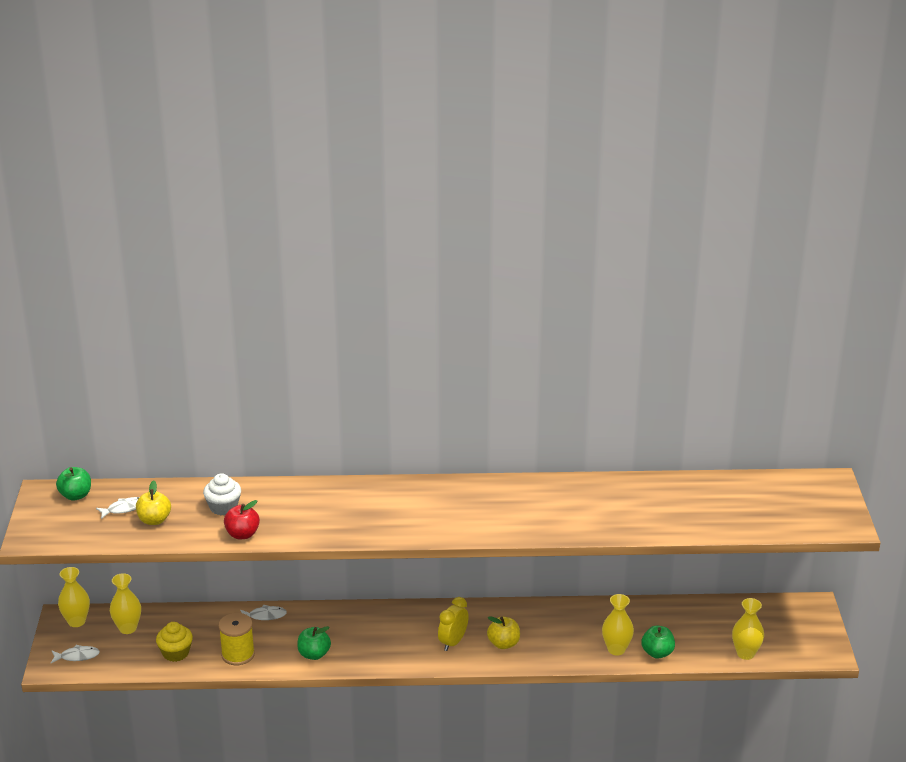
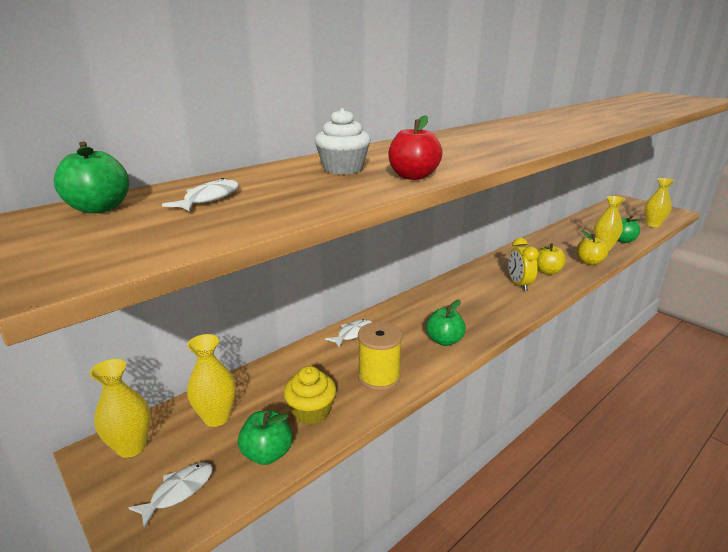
camera: 40 degrees left, 5 degrees down
yellow apple [136,480,171,525] -> yellow apple moved to [577,230,608,265]
none -> green apple [238,410,293,465]

